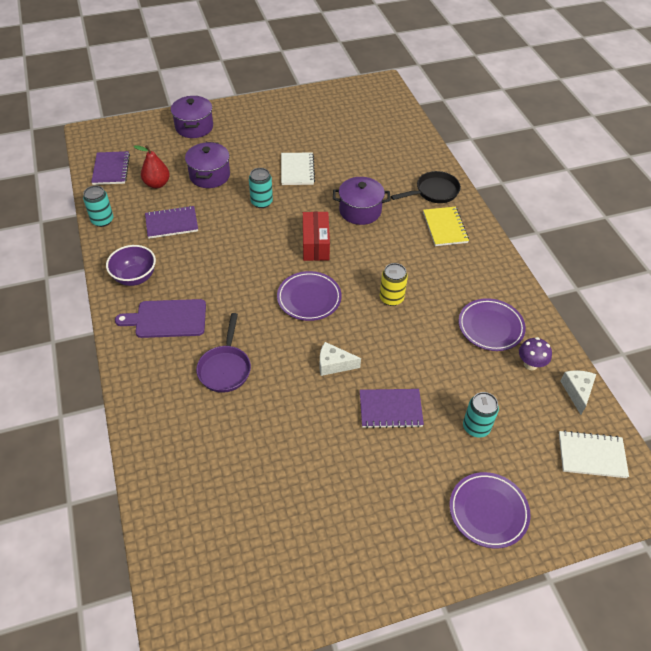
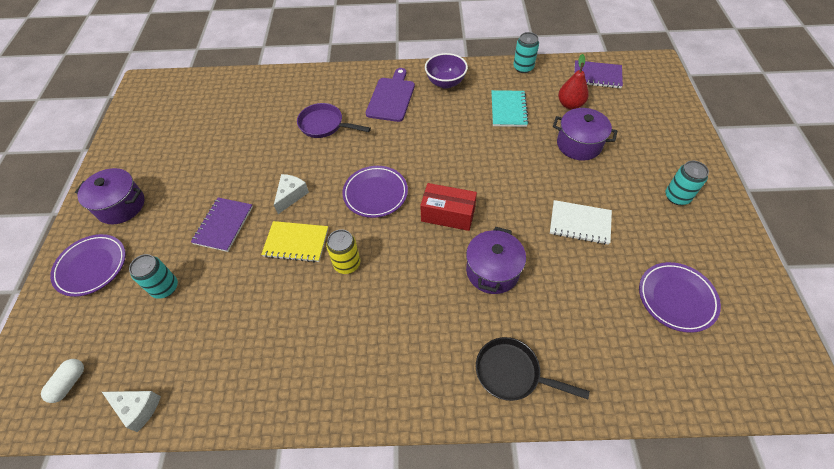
camera: 110 degrees right, 5 degrees up
purple notebook [145,206,198,239] -> turquoise notebook [491,90,529,127]
purple pot [171,96,213,138] -> purple pot moved to [75,168,144,224]
turquoise can [249,168,273,208] -> turquoise can moved to [665,161,709,205]
black pan [391,171,461,203] -> black pan turned 120 degrees clockwise [476,337,590,401]
yellow notebook [423,207,469,246] -> yellow notebook moved to [261,221,328,263]
purple plate [459,298,526,351] -> purple plate moved to [639,262,721,333]
purple mushroom [519,337,552,370] -> none
white notebook [559,430,629,478] -> white capsule [41,359,84,403]

